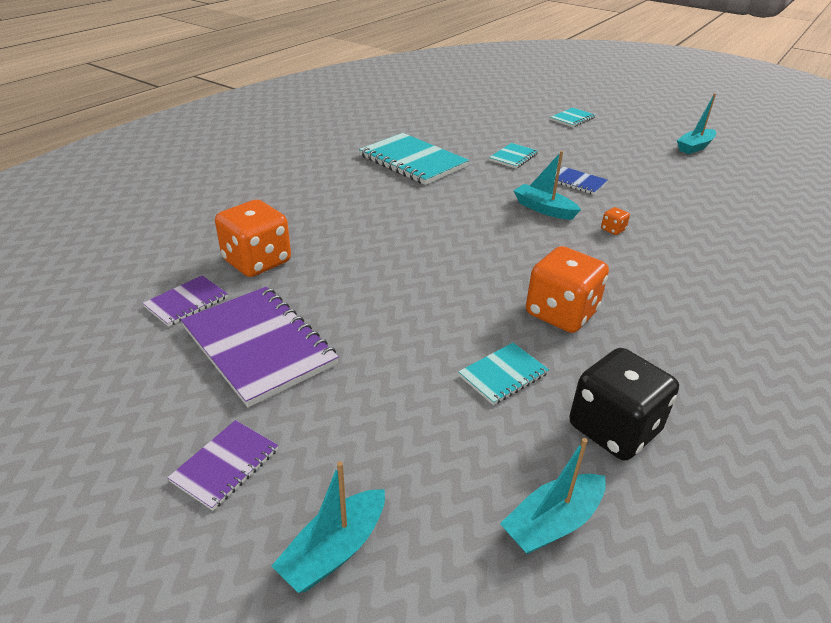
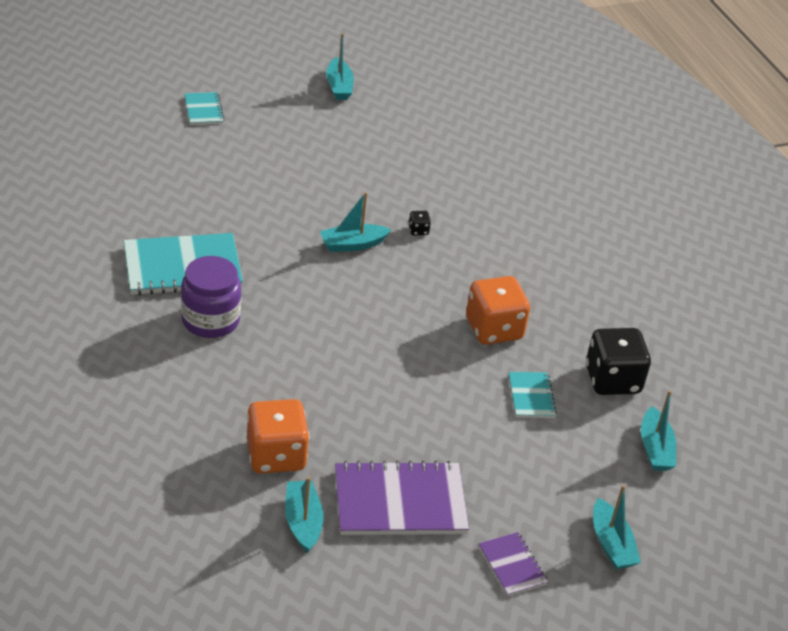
camera: 60 degrees left, 5 degrees up
purple notebook [143,275,228,327] -> turquoise boat [285,477,323,553]
turquoise notebook [489,143,538,169] -> none
blue notebook [554,167,608,195] -> none
orange dice [601,207,630,235] -> black dice [408,211,431,235]
none -> purple jar [181,256,241,338]

